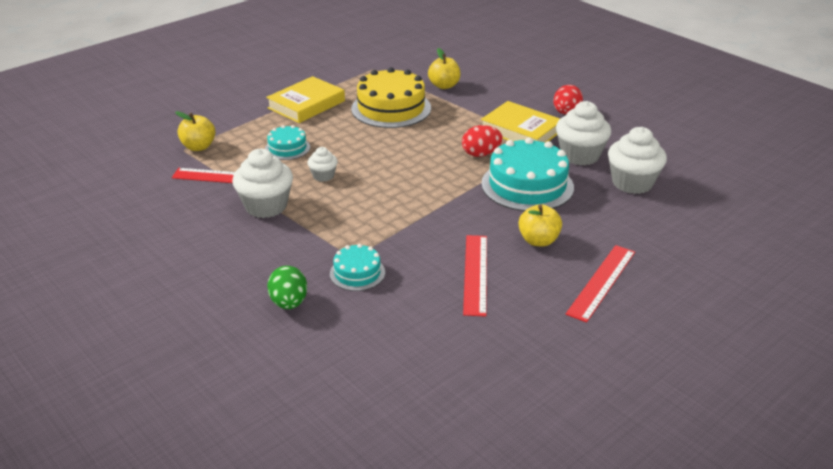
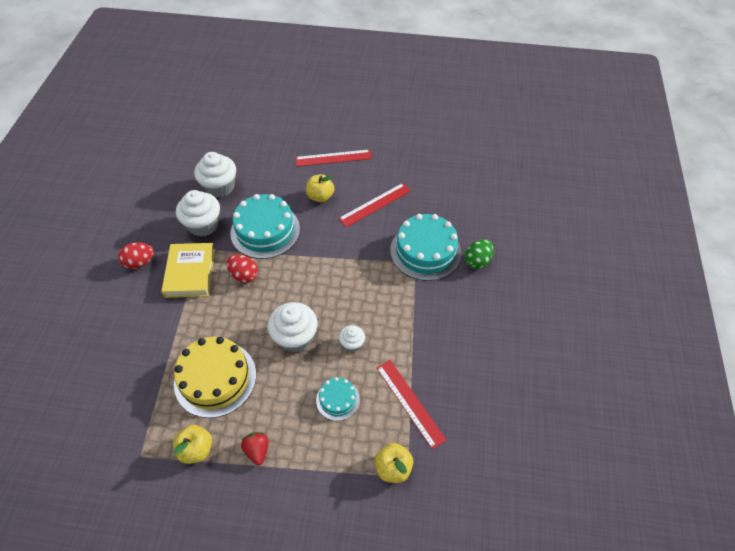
camera: 130 degrees left, 20 degrees up
white cupcake [232,149,293,218] -> white cupcake moved to [268,302,317,352]
yellow book [266,76,345,123] -> red strawberry [241,432,269,465]
turquoise cake [330,244,385,291] -> turquoise cake [390,214,461,281], size x1.91
yellow apple [428,48,460,89] -> yellow apple moved to [173,425,212,464]

